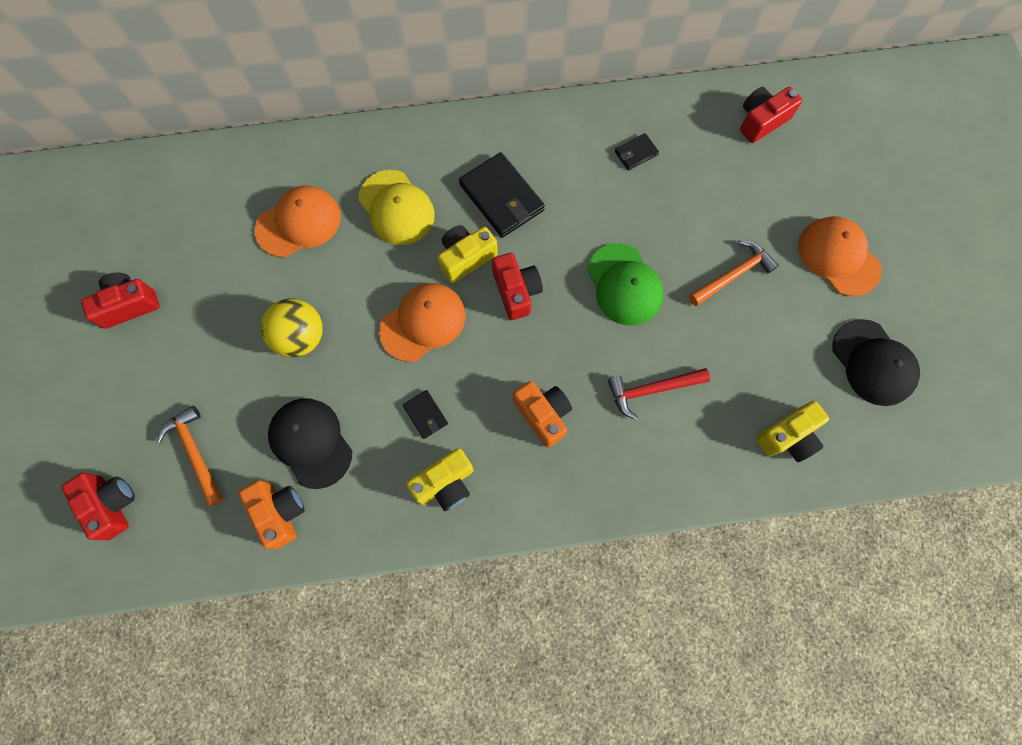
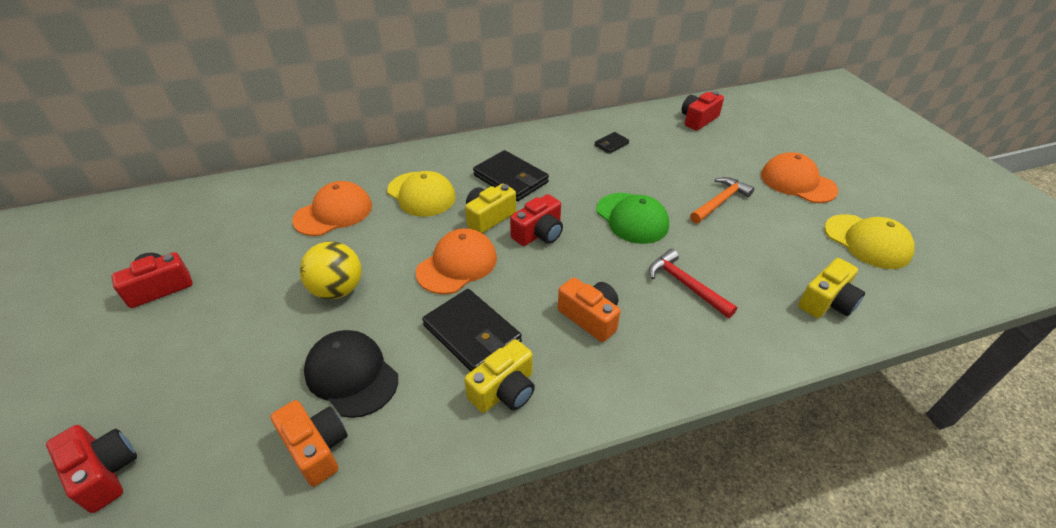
camera: 10 degrees left, 30 degrees down
orange hammer [157,406,223,506] -> none
black wallet [403,390,448,439] -> black wallet [422,289,522,371], size x2.01
red camera [492,253,543,320] -> red camera turned 75 degrees clockwise [510,194,563,246]
red hammer [608,368,710,420] -> red hammer turned 75 degrees clockwise [649,249,737,318]
black cap [832,319,920,406] -> yellow cap [824,214,914,269]

